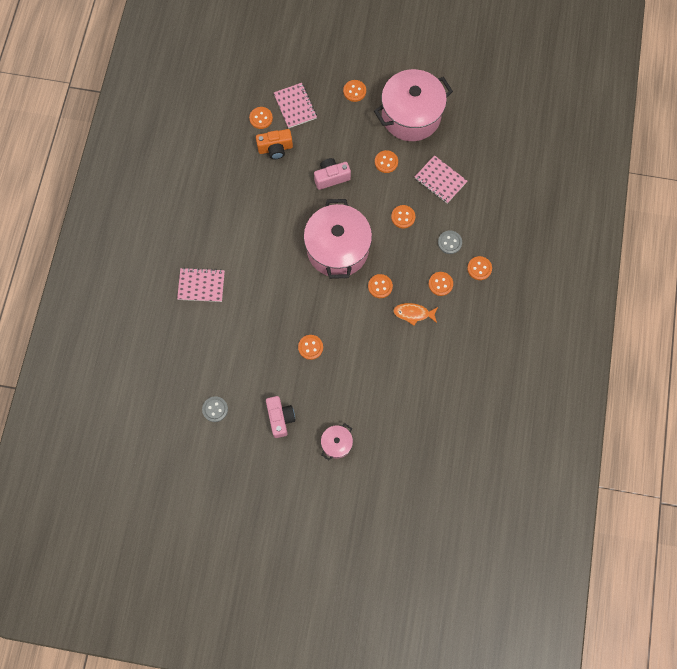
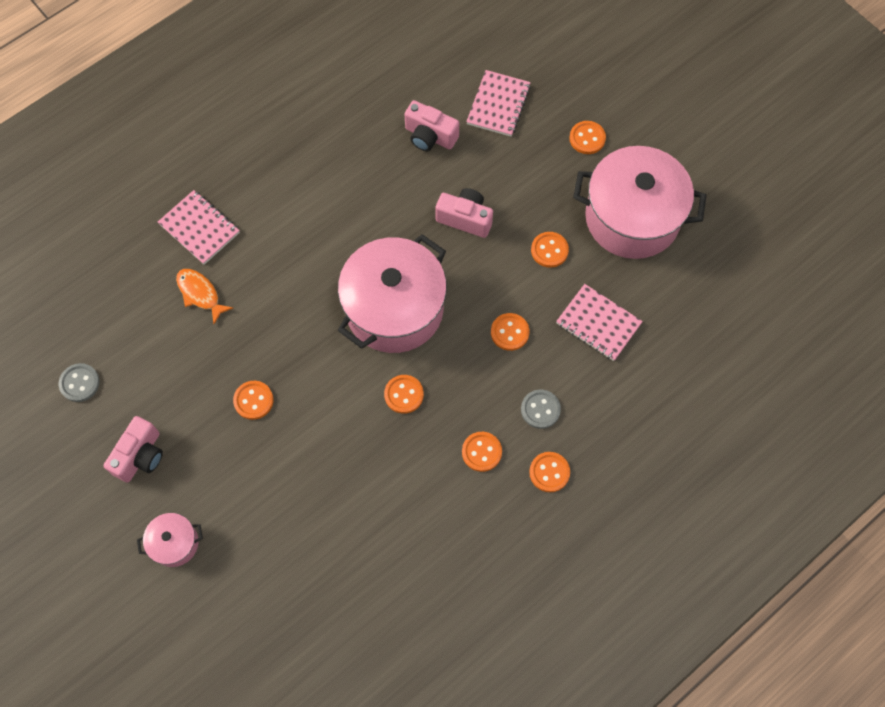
camera: 40 degrees right, 5 degrees down
orange button [249,107,273,129] -> none
orange camera [256,129,293,159] -> pink camera [405,100,459,151]
orange fish [393,303,438,326] -> orange fish moved to [176,269,233,324]
pink notebook [415,155,467,204] -> pink notebook turned 45 degrees counterclockwise [556,284,643,361]

